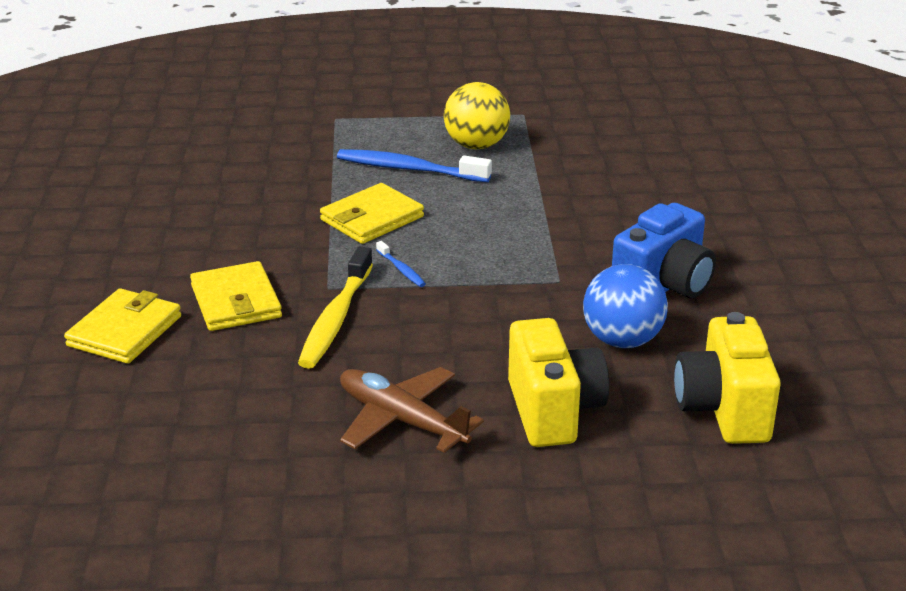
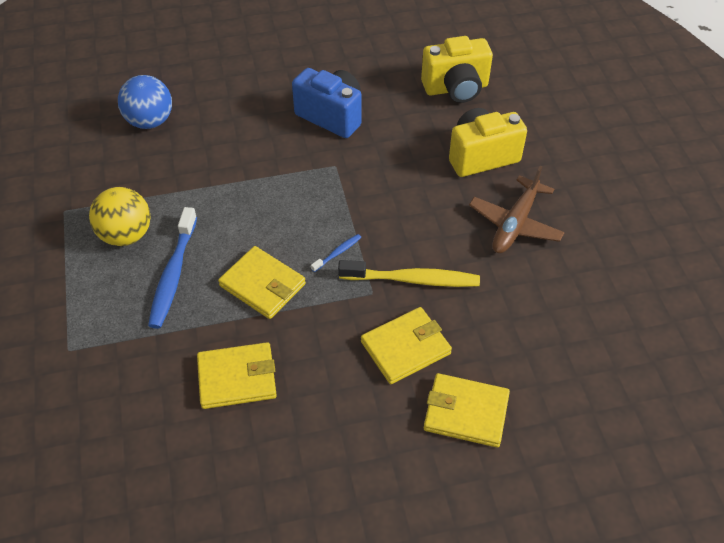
camera: 100 degrees left, 20 degrees up
blue ball [583,264,668,348] -> blue ball moved to [118,75,172,129]
none -> yellow wallet [197,342,277,409]

